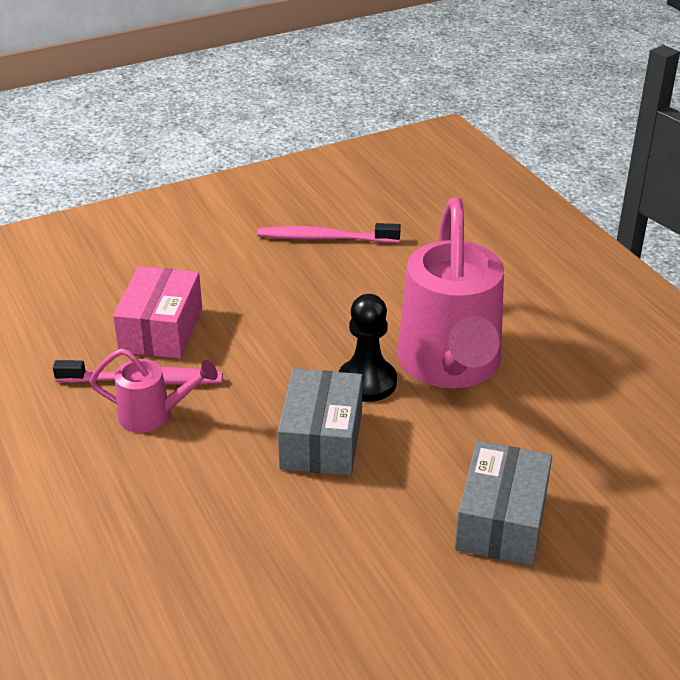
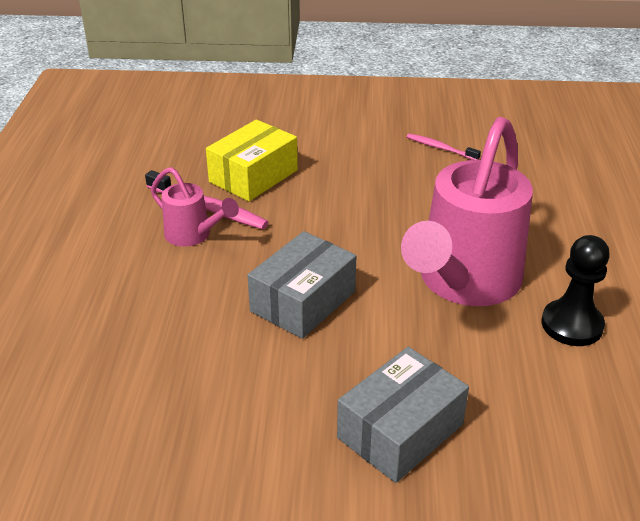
camera: 30 degrees right, 0 degrees up
pink box [113,266,202,359] -> yellow box [206,119,298,201]
pink toothbrush [258,223,401,243] -> pink toothbrush [407,133,481,160], size x0.61
black pawn [339,294,397,402] -> black pawn moved to [542,235,610,346]

